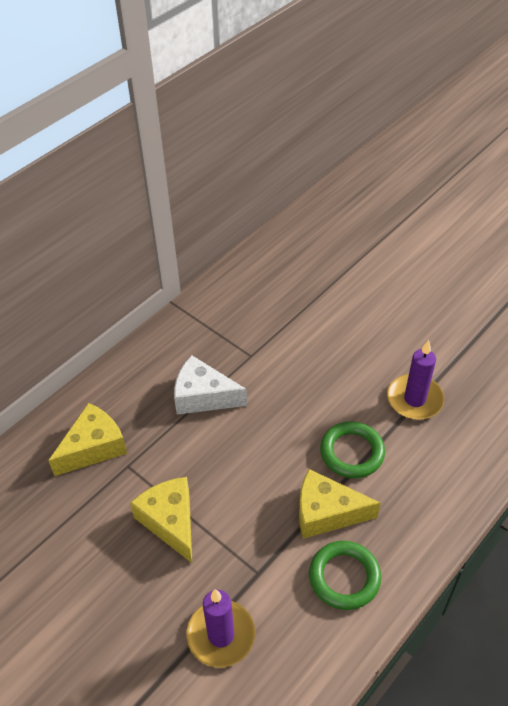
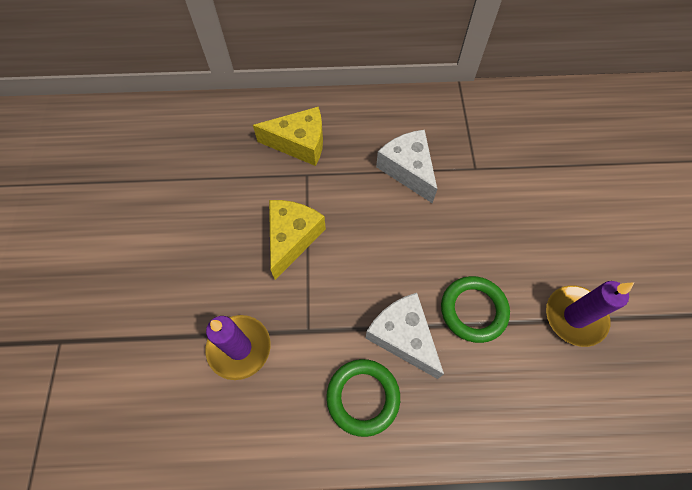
camera: 45 degrees right, 15 degrees up
yellow cheese [299,469,380,539] -> white cheese [366,293,444,379]

